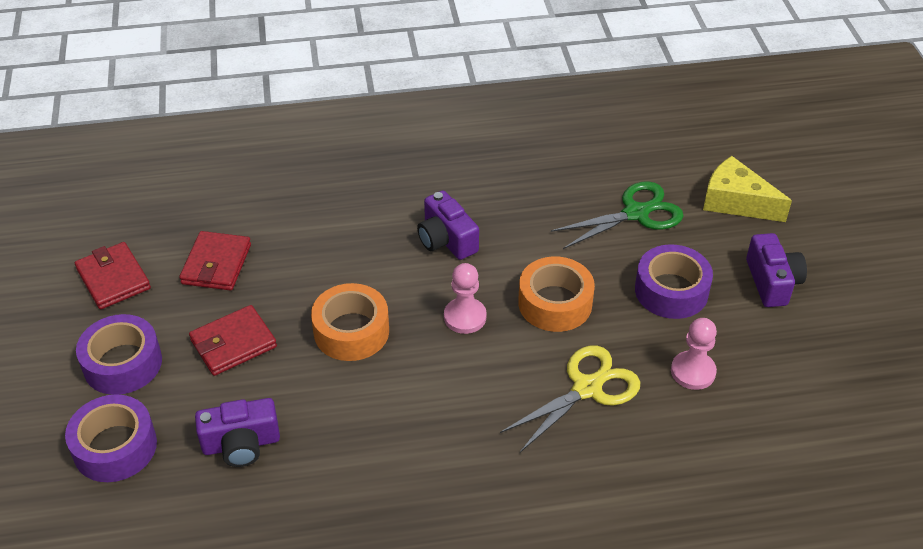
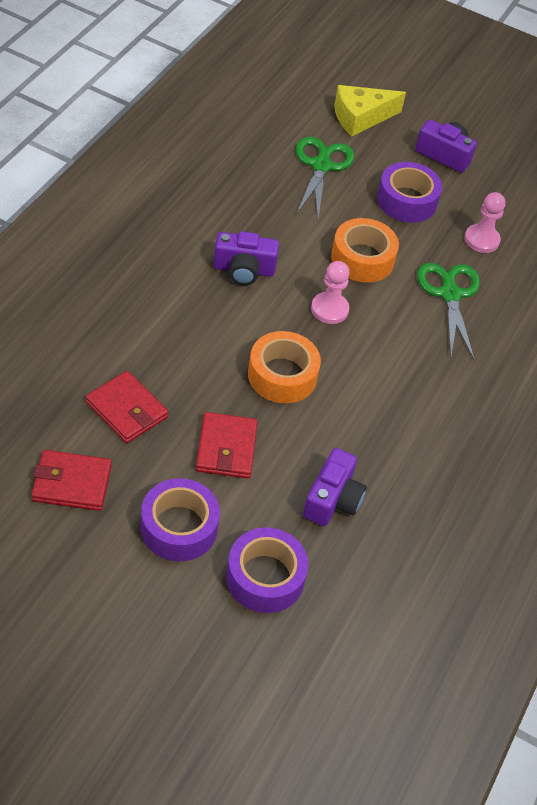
camera: 60 degrees left, 5 degrees up
yellow scissors [500,345,640,452] -> green scissors [417,263,480,360]

